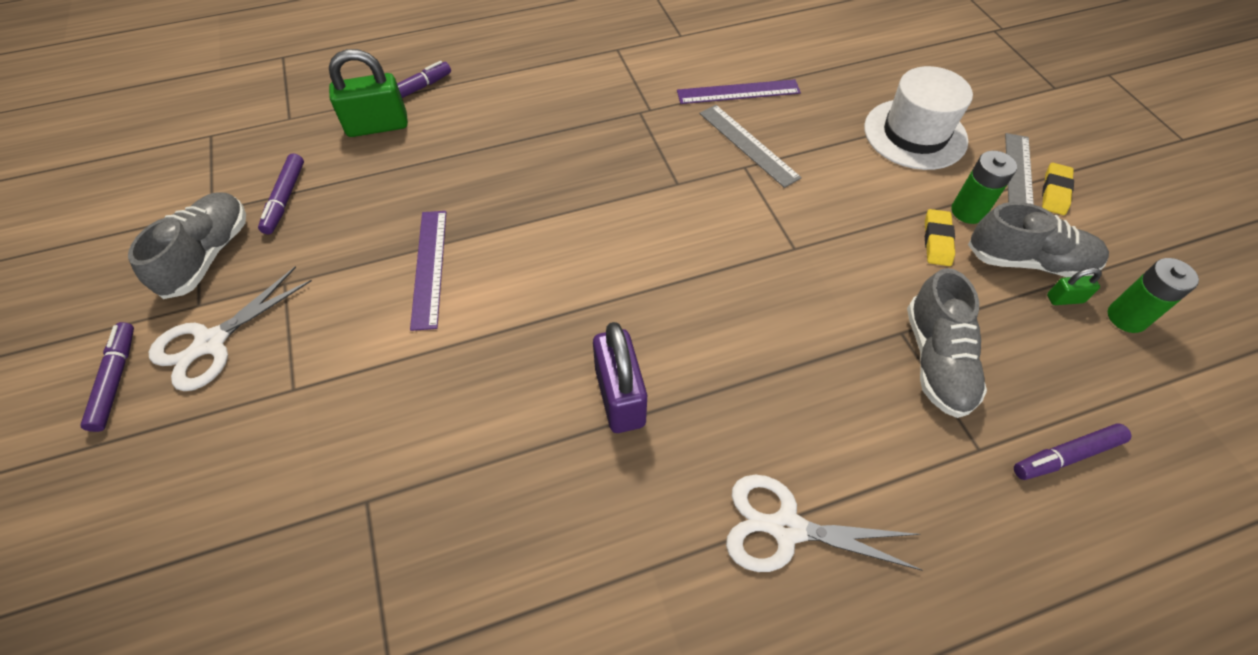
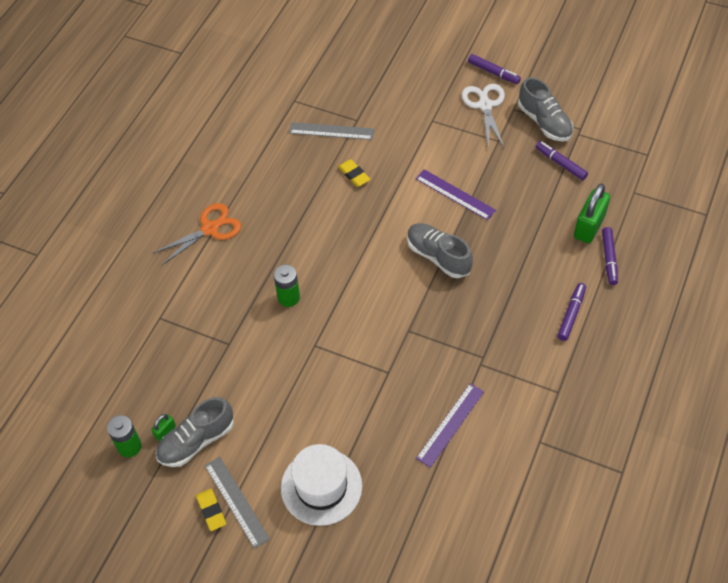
camera: 135 degrees right, 0 degrees up
purple padlock [593,322,647,433] -> none
grey ruler [699,105,802,188] -> grey ruler moved to [289,122,374,140]
white scissors [726,475,923,572] -> orange scissors [152,203,241,265]
grey shoe [907,268,987,418] -> grey shoe moved to [407,223,473,278]
yellow eraser [925,209,955,266] -> yellow eraser moved to [338,159,370,187]
green battery [951,151,1017,224] -> green battery moved to [274,265,300,307]
purple marker [1014,423,1131,480] -> purple marker moved to [557,283,586,341]

